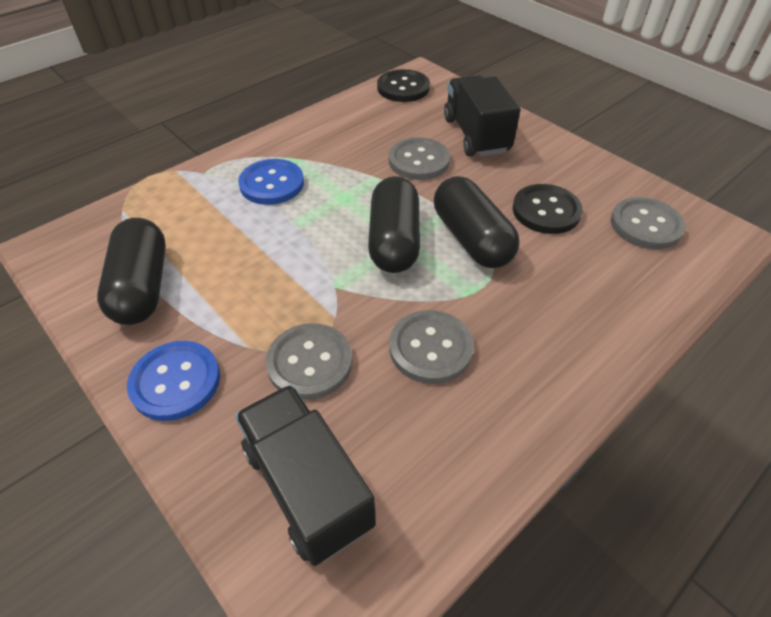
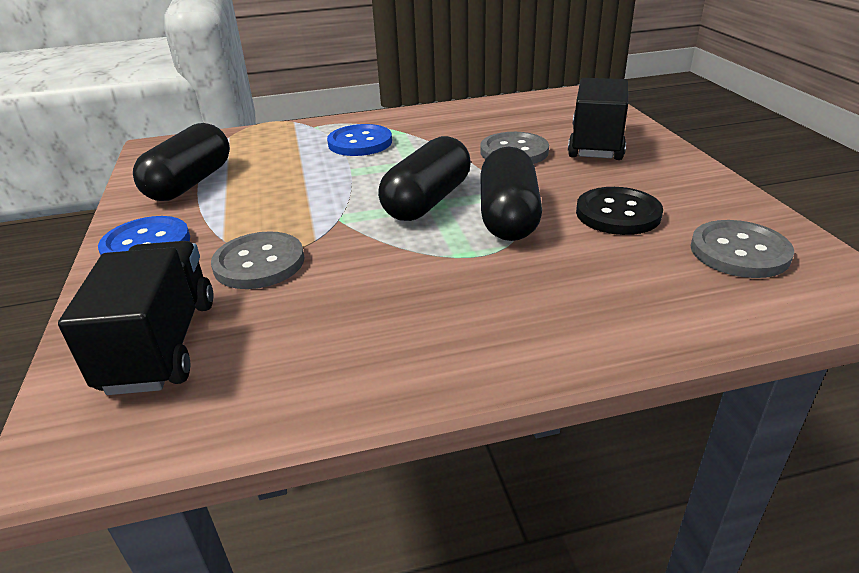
camera: 30 degrees right, 15 degrees down
black button [377,69,430,102] -> none
grey button [389,310,474,384] -> none

